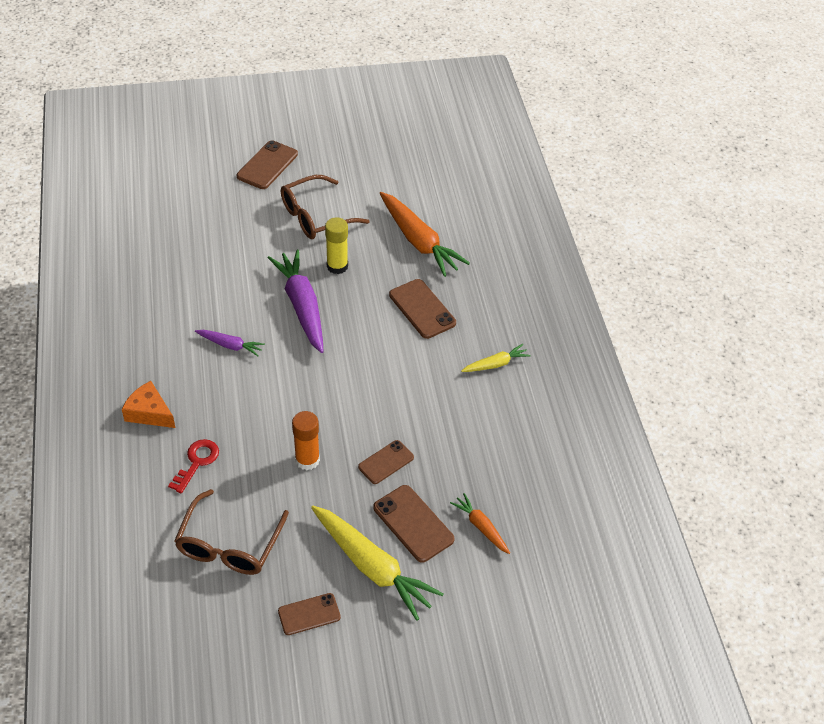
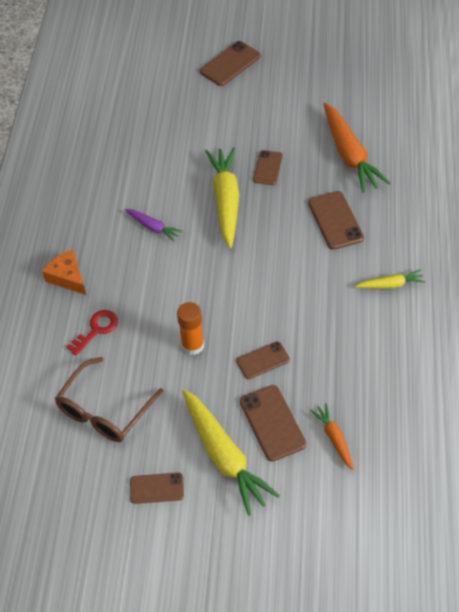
camera: 20 degrees right, 5 degrees up
purple carrot [268,250,324,353] -> yellow carrot [205,147,239,248]
brown glasses [281,175,369,239] -> none
yellow glue stick [325,217,348,274] -> brown phone [253,150,283,185]

